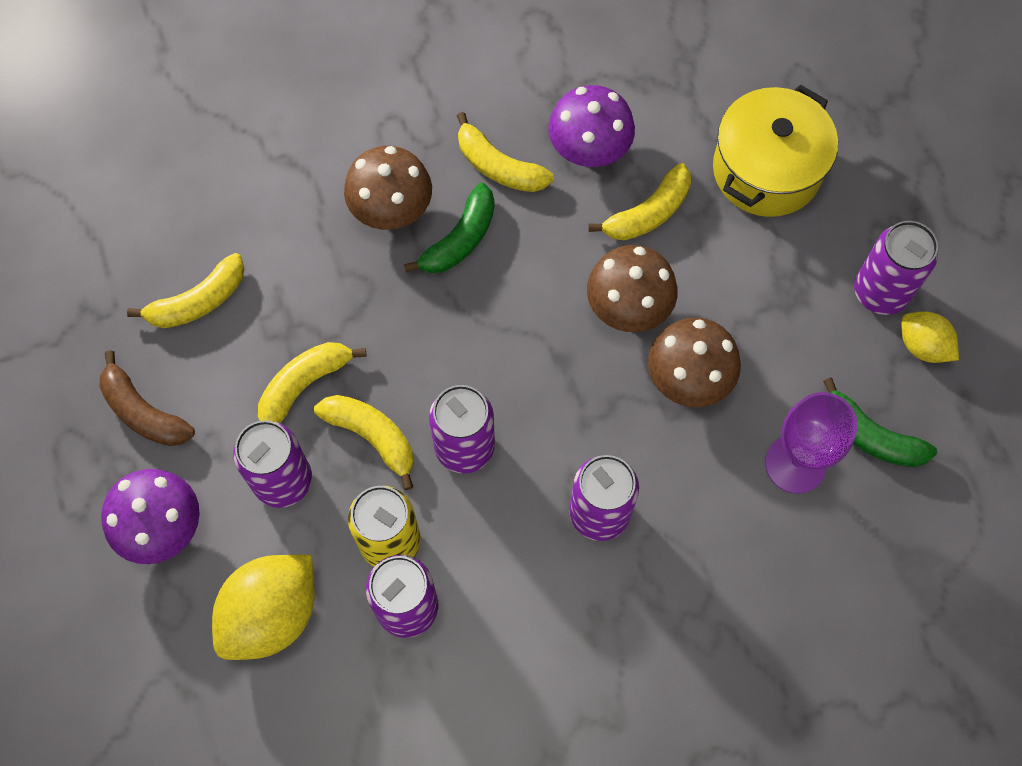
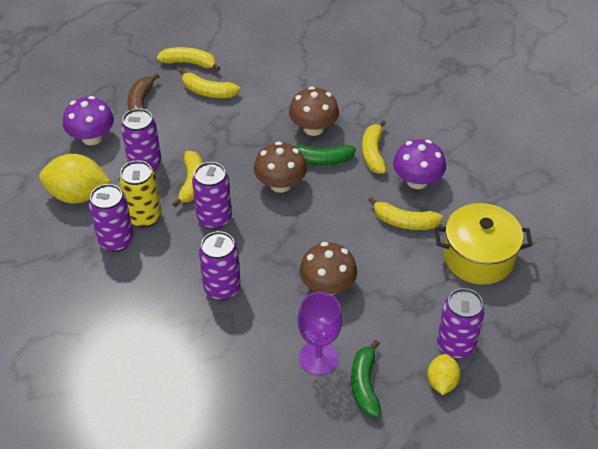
camera: 55 degrees right, 20 degrees down
yellow banana [258,342,367,423] -> yellow banana moved to [157,47,220,71]
brown mushroom [587,245,677,332] -> brown mushroom moved to [254,141,307,193]

